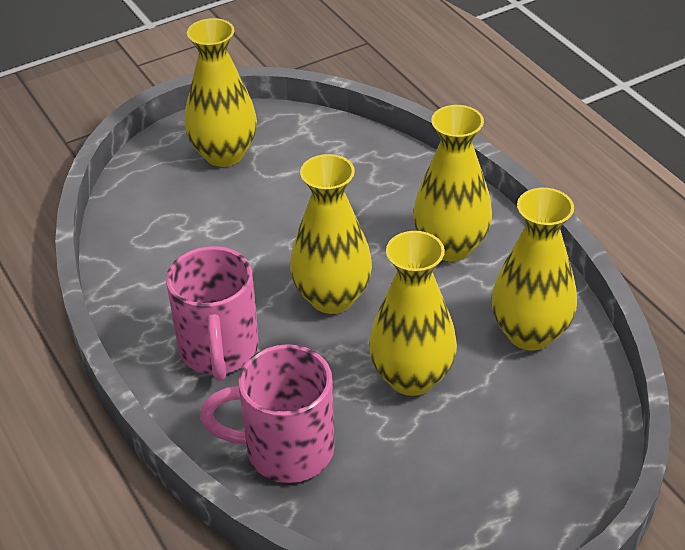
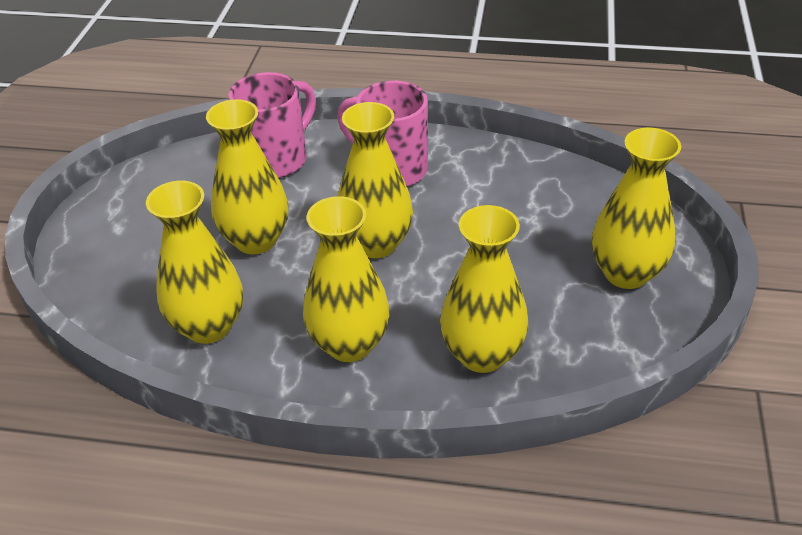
camera: 130 degrees right, 0 degrees up
none -> yellow vase [440,205,528,373]

